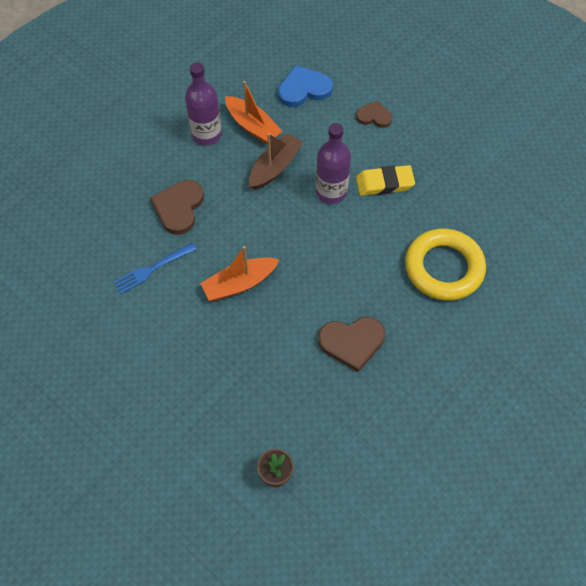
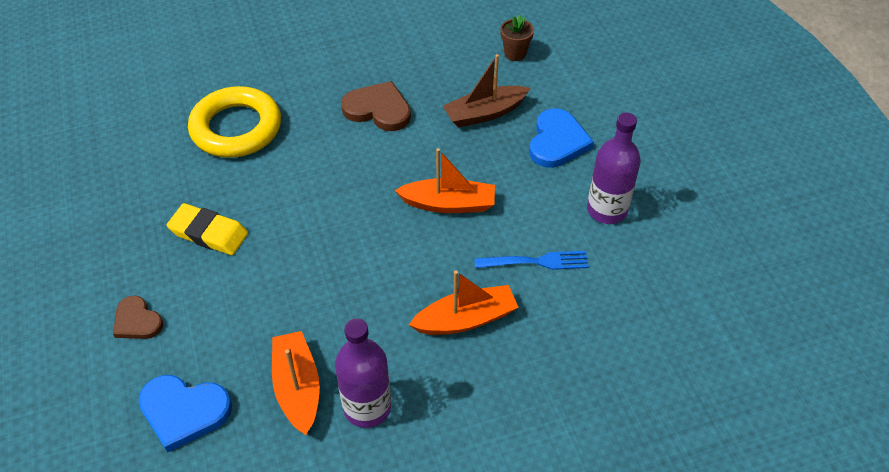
camera: 150 degrees left, 10 degrees down
brown heart [150,180,204,235] -> orange boat [409,270,519,335]
brown boat [249,133,303,190] -> brown boat moved to [443,54,531,128]
purple bottle [316,123,351,204] -> purple bottle moved to [587,113,641,224]
none -> blue heart [529,108,594,168]

